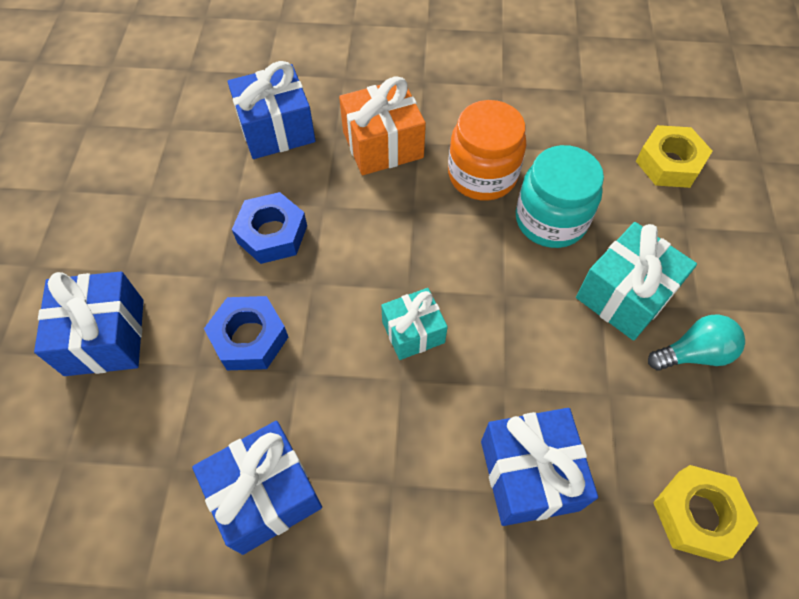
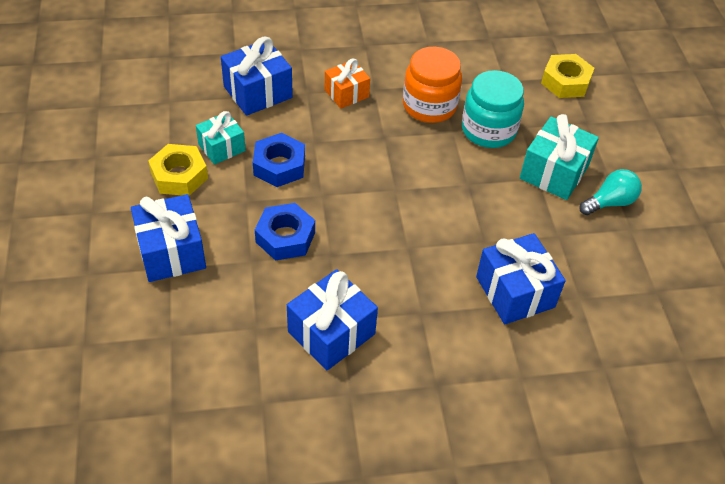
camera: 15 degrees left, 10 degrees down
orange gift [339,76,426,175] -> orange gift [325,58,370,109], size x0.65
turquoise gift [381,288,448,360] -> turquoise gift moved to [196,111,246,165]
yellow nut [653,465,759,562] -> yellow nut moved to [148,144,208,196]

